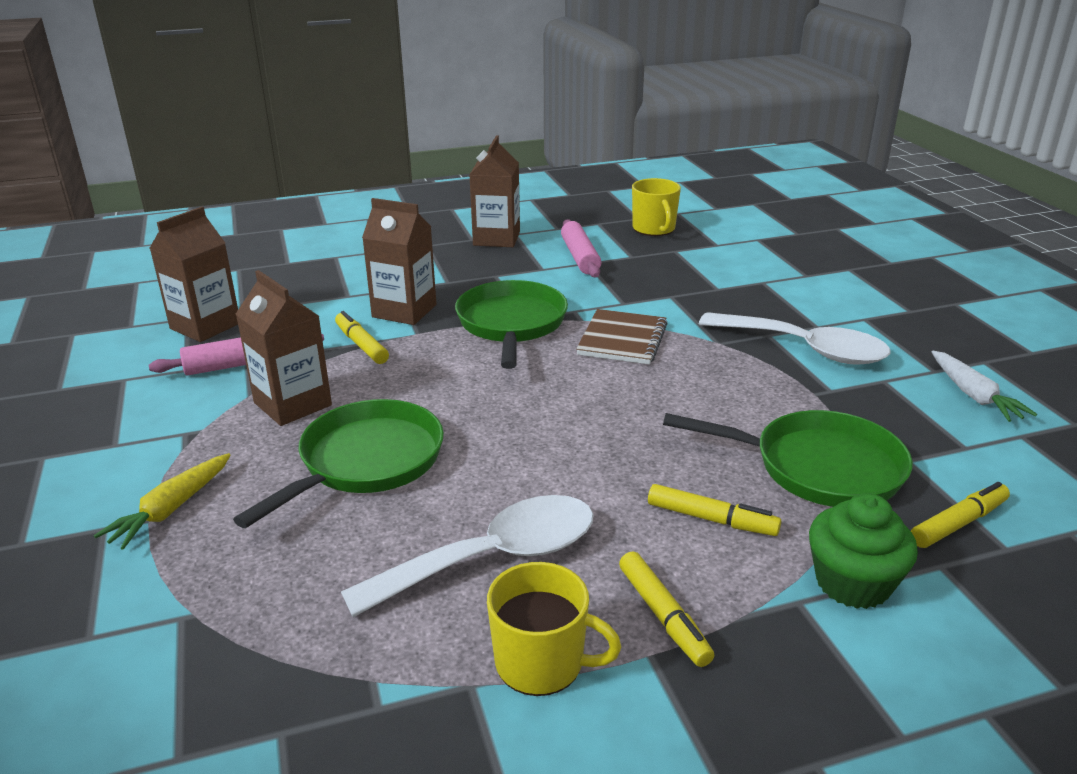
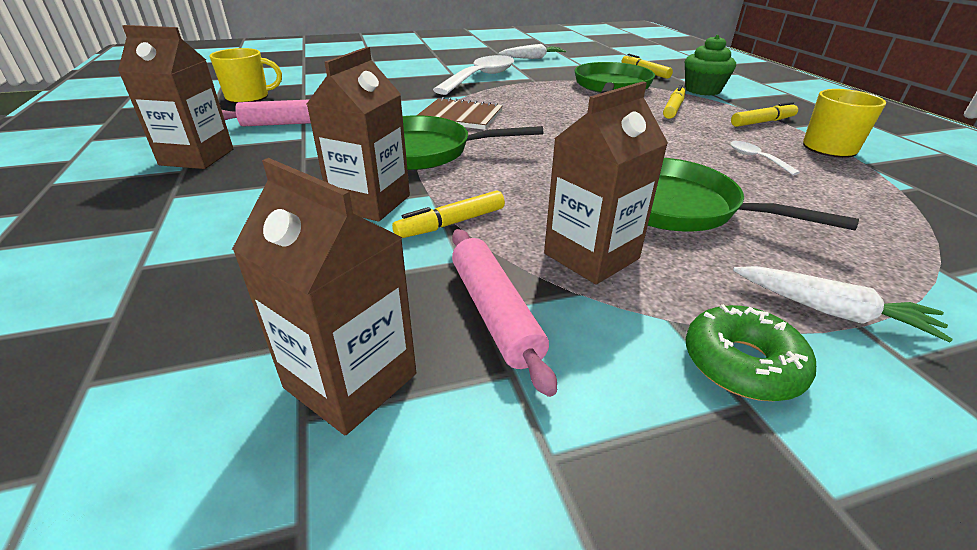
camera: 90 degrees left, 5 degrees up
yellow carrot [94,453,231,550] -> white carrot [733,266,953,342]
white spoon [341,495,594,617] -> white spoon [730,141,800,175], size x0.43
none -> green donut [686,304,816,401]

